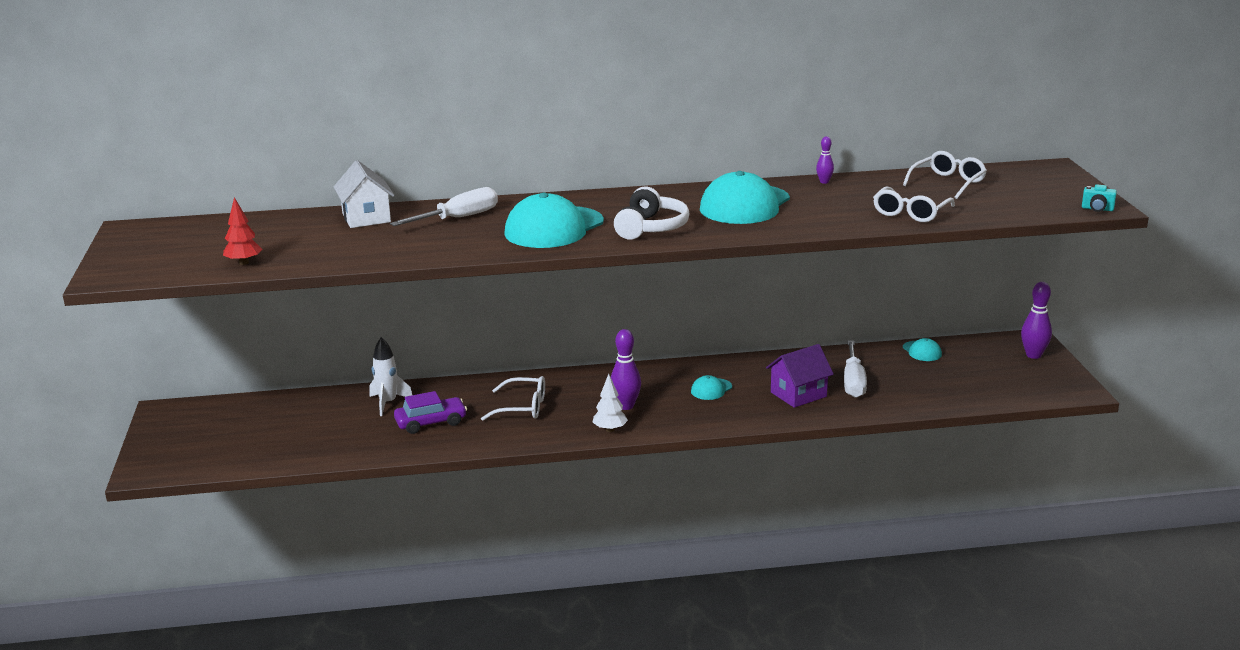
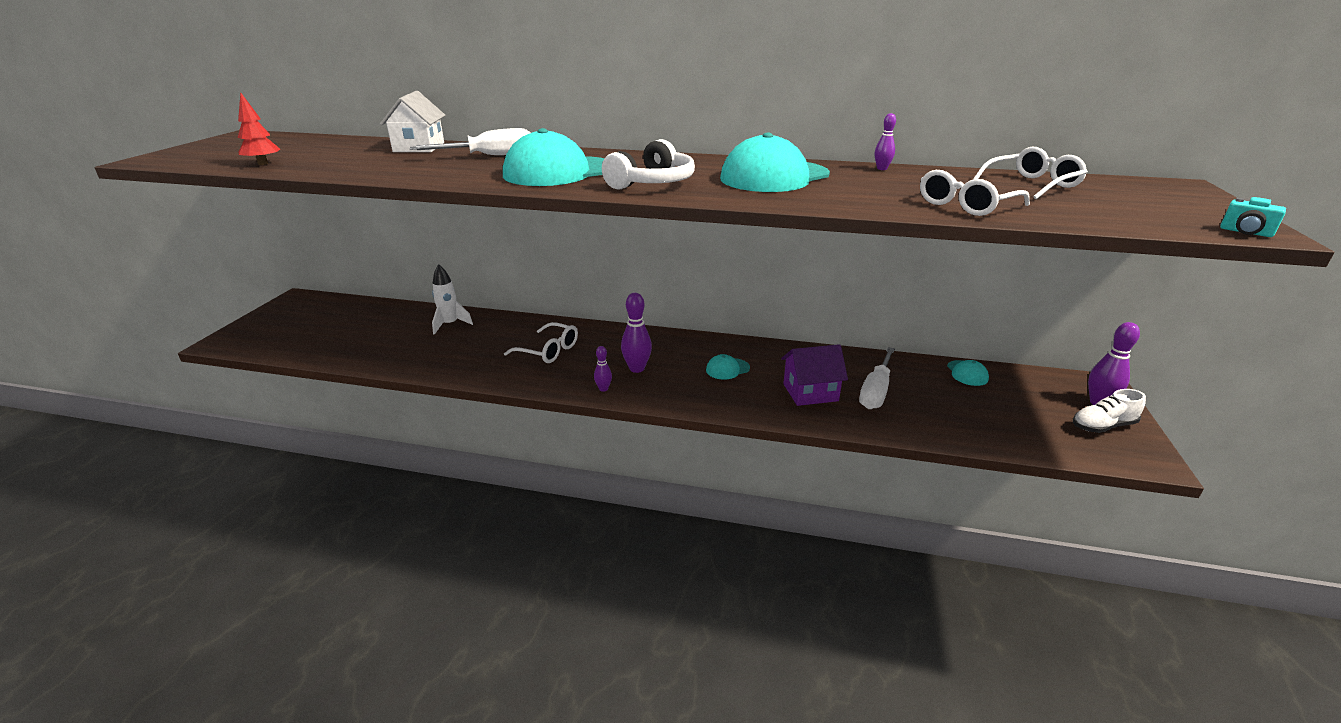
camera: 20 degrees right, 5 degrees up
purple car [394,391,467,434] -> none
white tree [593,374,628,432] -> purple bowling pin [594,346,612,392]
none -> white shoe [1073,389,1146,433]

